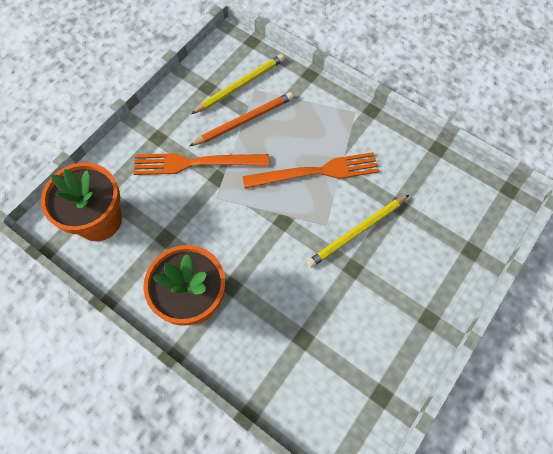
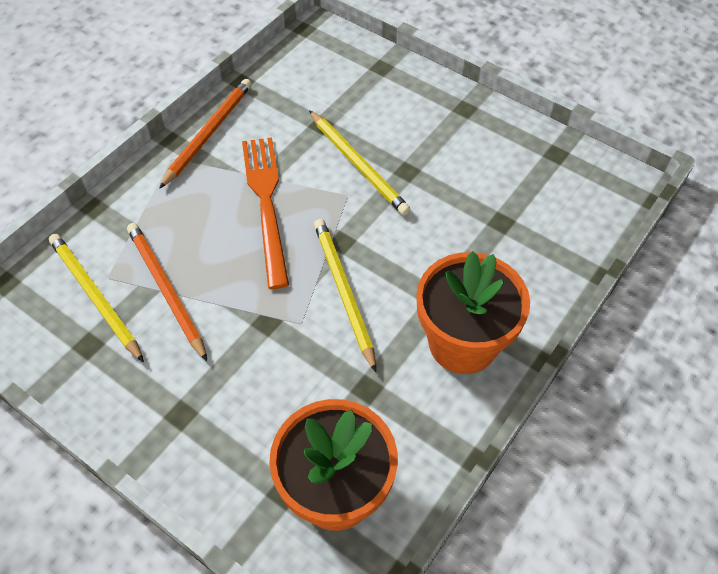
camera: 90 degrees left, 10 degrees down
orange fork [134,153,269,175] -> none
none -> orange pencil [159,79,252,189]
none -> yellow pencil [314,219,376,372]

